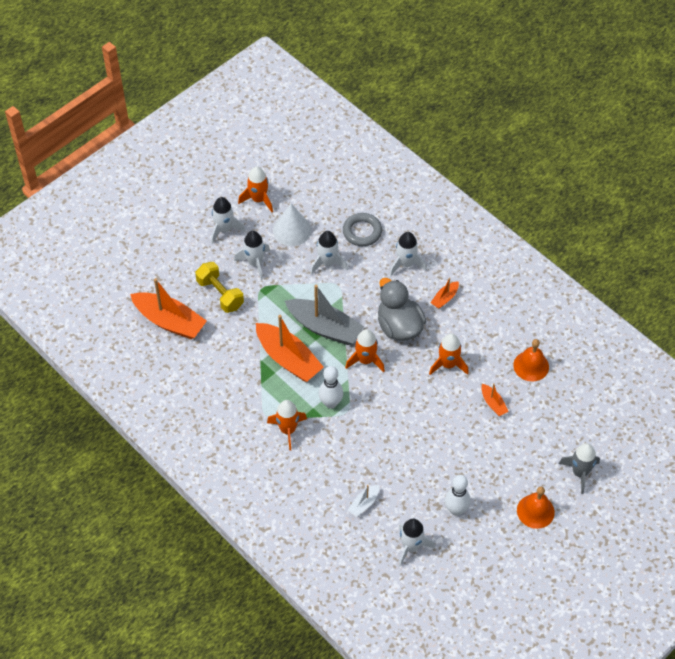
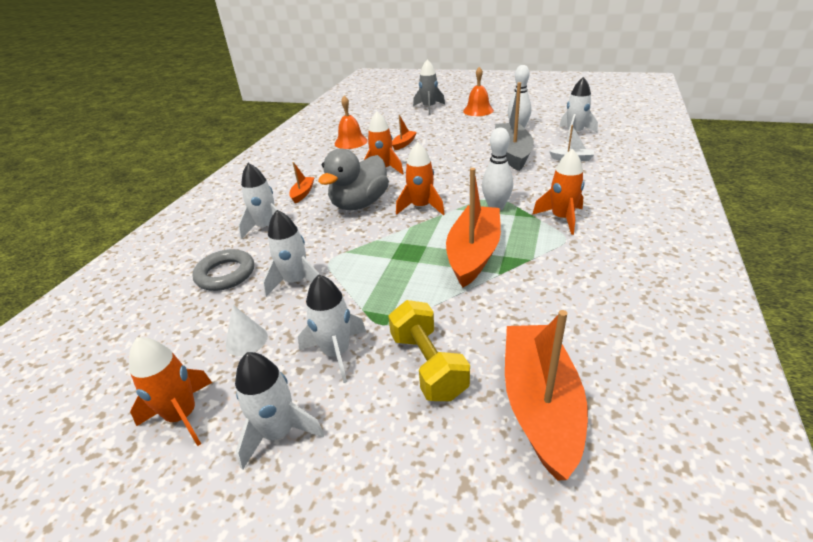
camera: 115 degrees left, 20 degrees down
yellow dumbbell [195,262,244,313] -> yellow dumbbell turned 45 degrees counterclockwise [388,300,470,401]
white cone [273,204,311,246] -> white cone [226,305,268,356], size x0.60
grey boat [285,285,364,345] -> grey boat moved to [495,82,534,171]
orange boat [430,278,459,309] -> orange boat turned 90 degrees counterclockwise [289,162,315,203]

